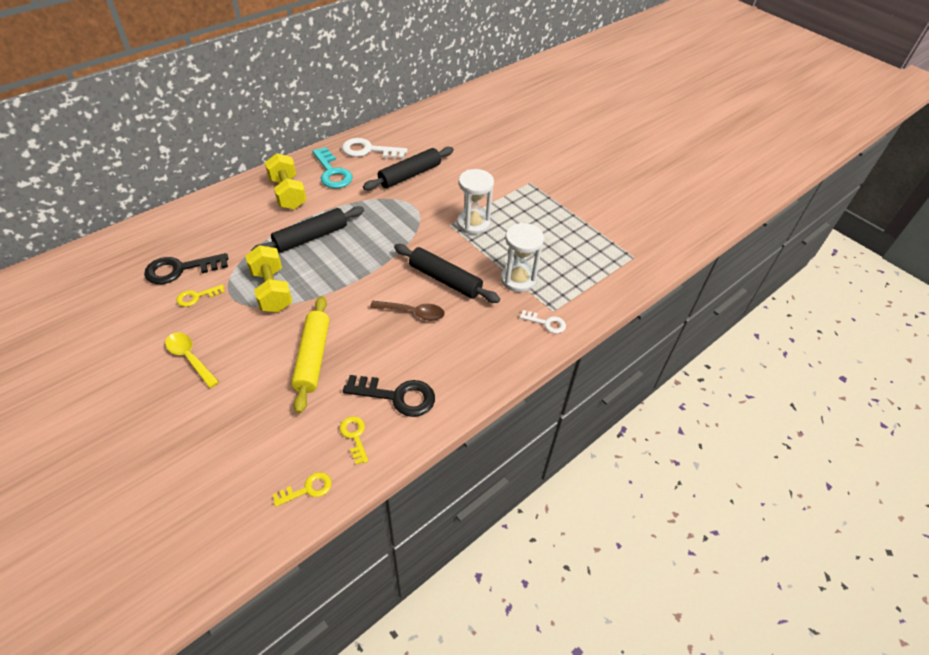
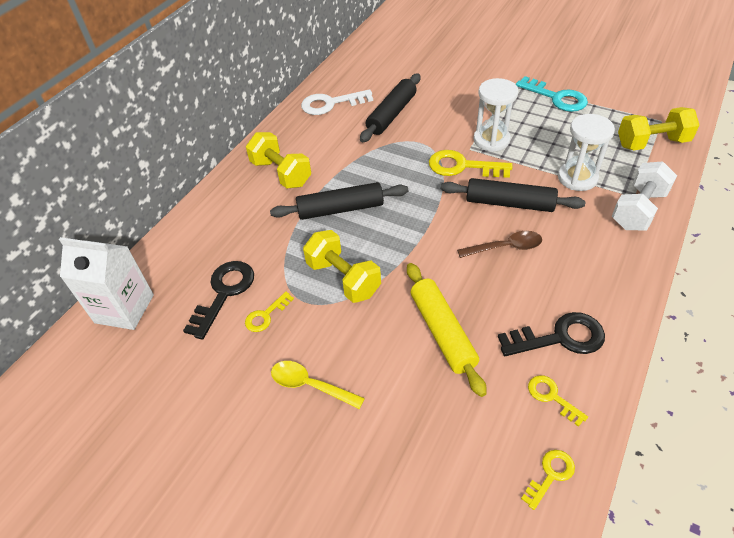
camera: 15 degrees left, 0 degrees up
black key [144,253,228,284] -> black key turned 150 degrees clockwise [183,261,254,340]
black rolling pin [251,206,364,253] -> black rolling pin turned 45 degrees clockwise [270,182,408,220]
turquoise key [312,147,353,188] -> turquoise key moved to [516,76,588,112]
white key [520,310,566,334] -> white dumbbell [612,161,677,230]
none -> white carton [59,237,154,330]
none -> yellow key [429,150,512,178]
none -> yellow dumbbell [618,107,700,150]

